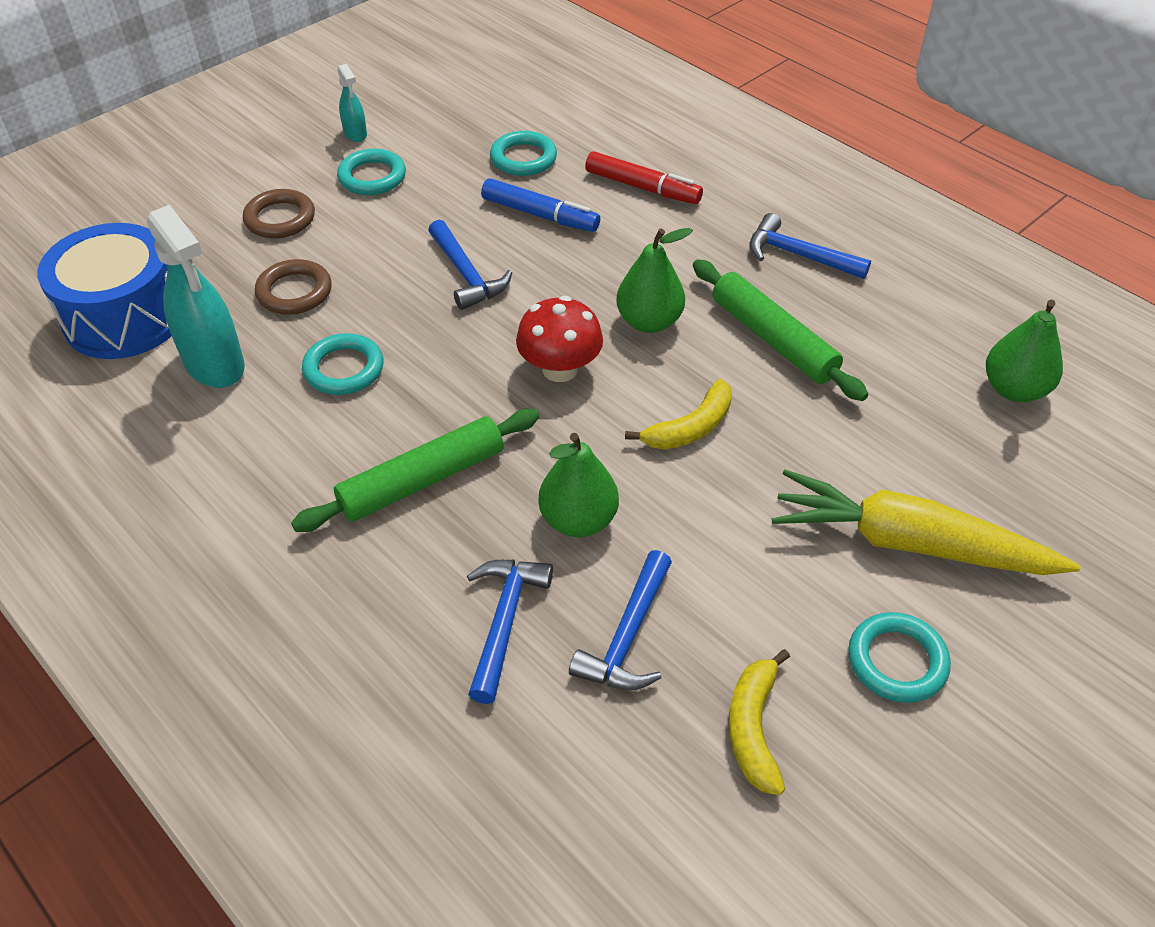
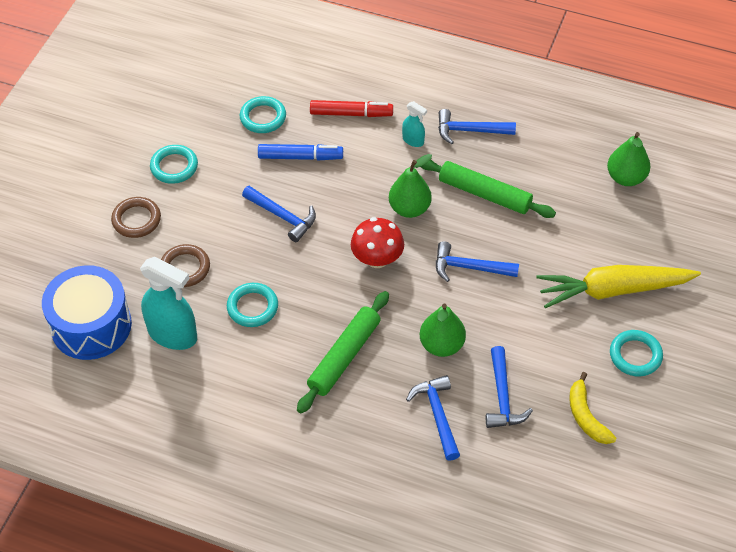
camera: 25 degrees left, 5 degrees up
turquoise spray bottle [338,64,367,142] -> turquoise spray bottle moved to [402,101,427,147]
yellow banana [625,379,732,450] -> blue hammer [436,241,519,282]

